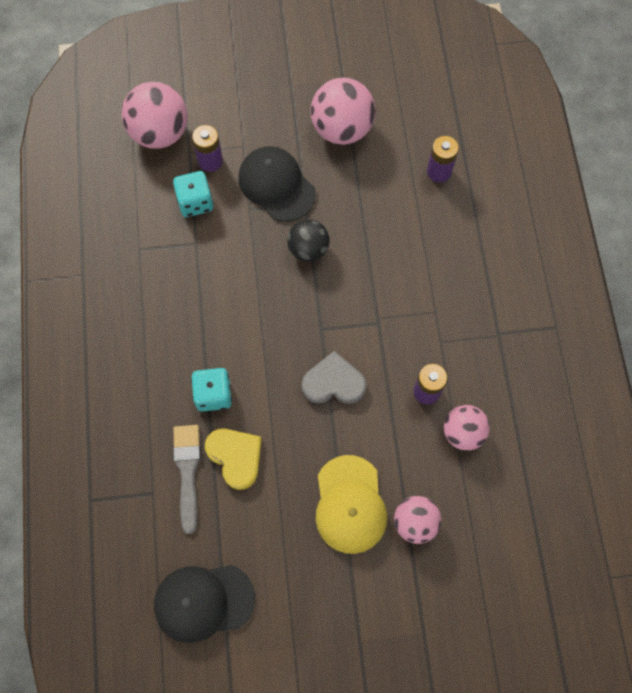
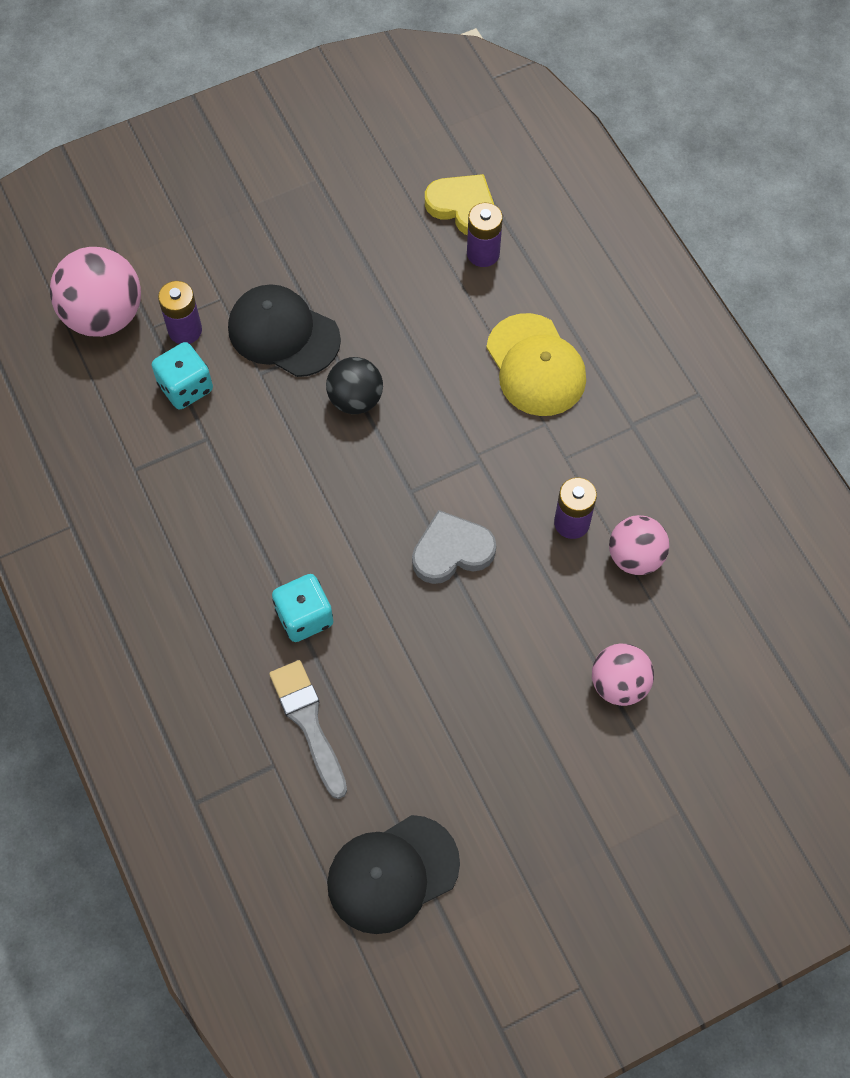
camera: 20 degrees left, 5 degrees down
yellow heart [205,429,262,490] -> yellow heart moved to [425,174,494,235]
pink ball [310,78,375,145] -> none
yellow cap [316,455,387,554] -> yellow cap moved to [486,313,586,416]

